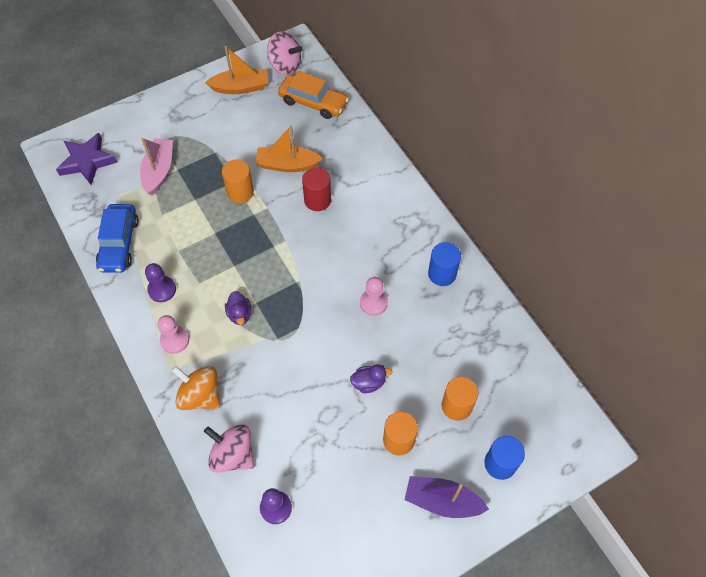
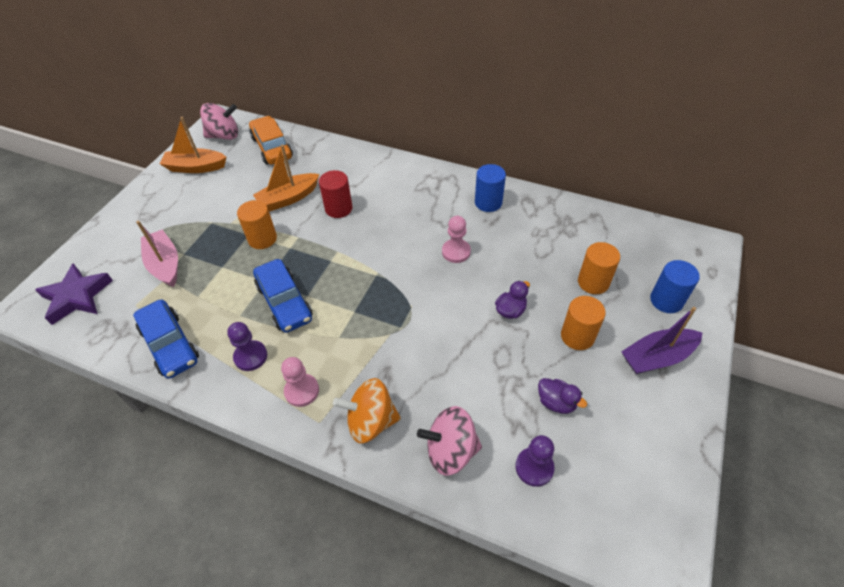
camera: 35 degrees left, 10 degrees down
orange boat [205,46,268,94] -> orange boat turned 135 degrees counterclockwise [160,117,226,173]
purple duck [225,291,251,325] -> purple duck moved to [538,378,587,414]
orange car [278,71,349,119] -> orange car turned 105 degrees counterclockwise [249,116,293,165]
none -> blue car [253,259,313,333]

